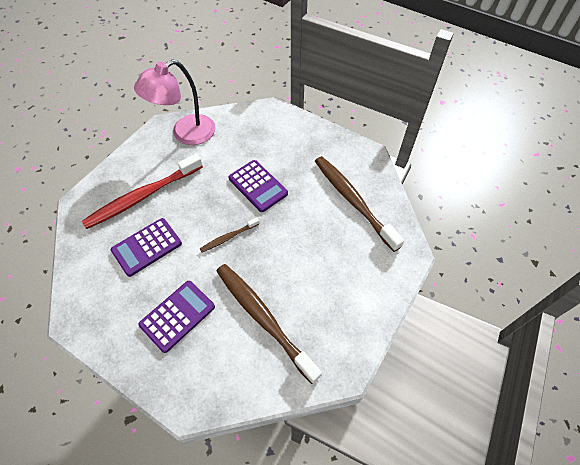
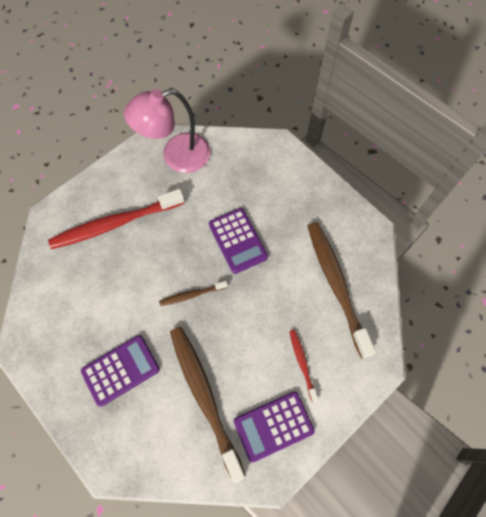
camera: 15 degrees right, 10 degrees up
purple calculator [111,218,182,277] -> purple calculator moved to [234,391,315,463]
none -> red toothbrush [289,329,319,403]

